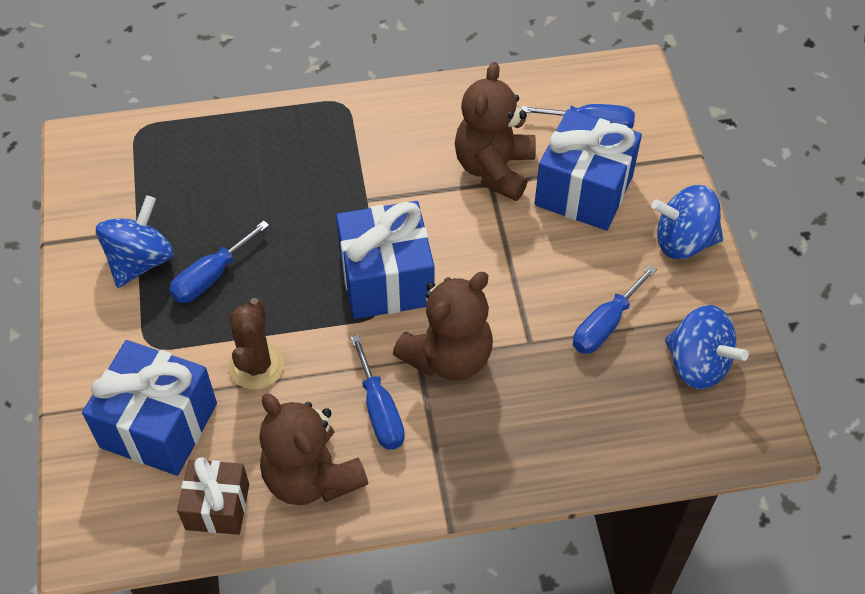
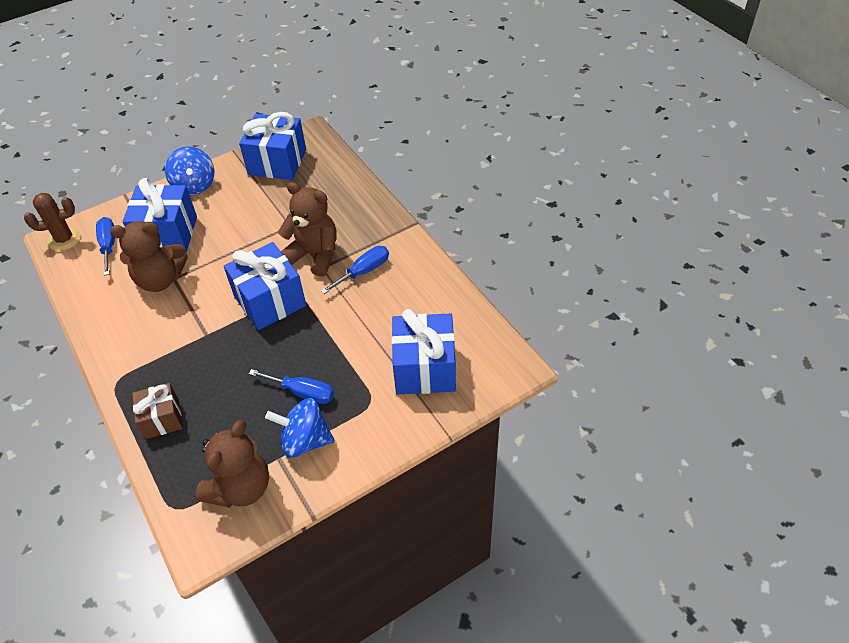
camera: 110 degrees left, 5 degrees down
brown gift [177,457,249,535] -> brown gift moved to [132,383,183,439]
brown cactus [229,298,284,390] -> brown cactus moved to [24,193,81,251]
brown teddy bear [259,394,368,505] -> brown teddy bear moved to [195,420,269,508]
blue screwdriver [573,265,657,354] -> none
blue spinning top [665,305,749,390] -> blue gift [239,112,306,180]

